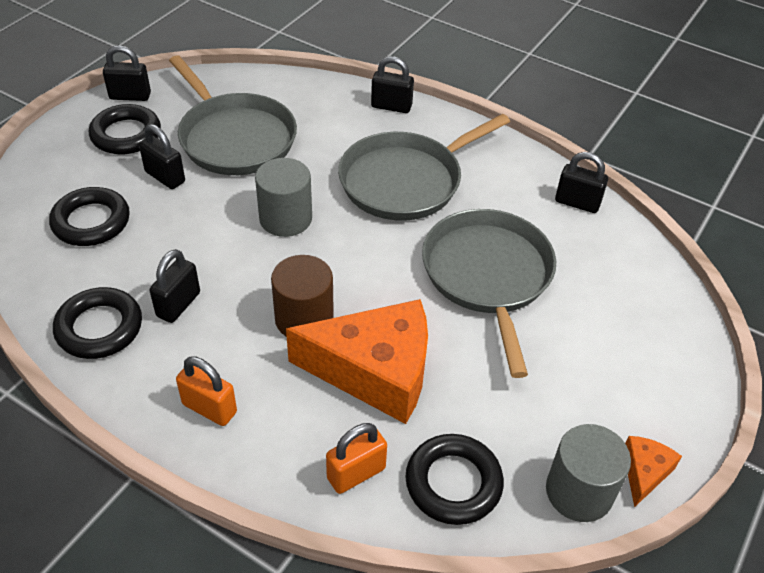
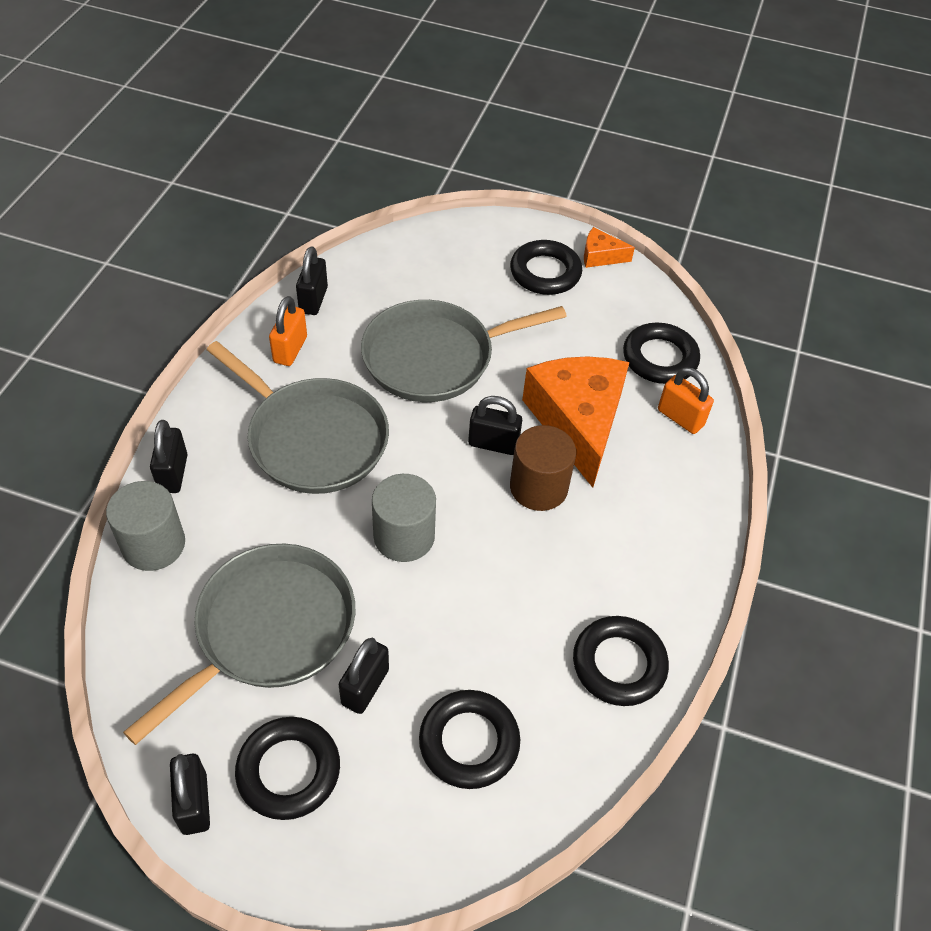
camera: 105 degrees left, 5 degrees up
black padlock [149,249,200,323] -> black padlock moved to [468,396,522,455]
orange padlock [176,356,237,426] -> orange padlock moved to [269,296,307,366]
grey cylinder [546,424,631,522] -> grey cylinder moved to [106,481,185,571]
none -> black ring [510,240,582,295]

